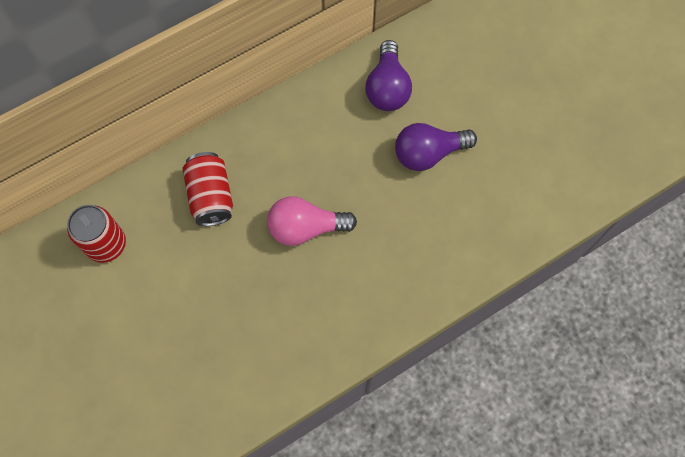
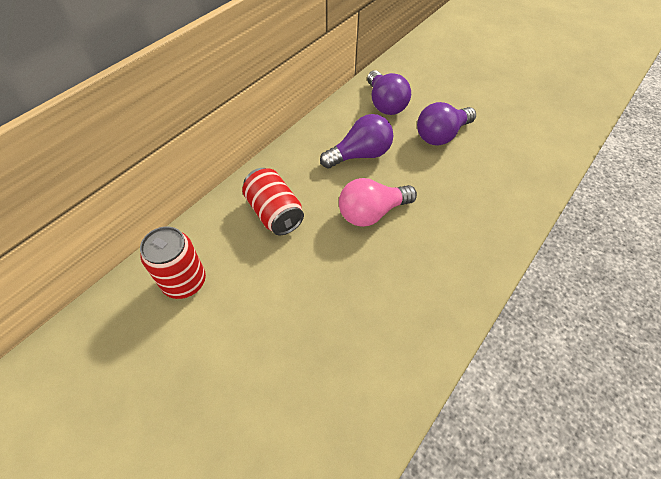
camera: 20 degrees left, 15 degrees down
none -> purple light bulb [320,114,393,169]

